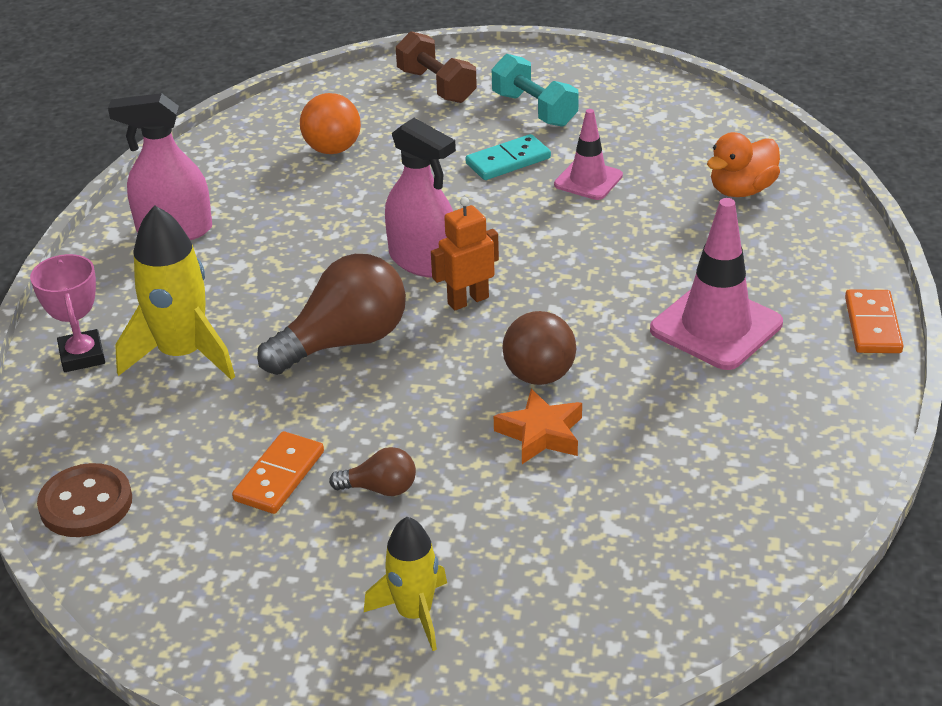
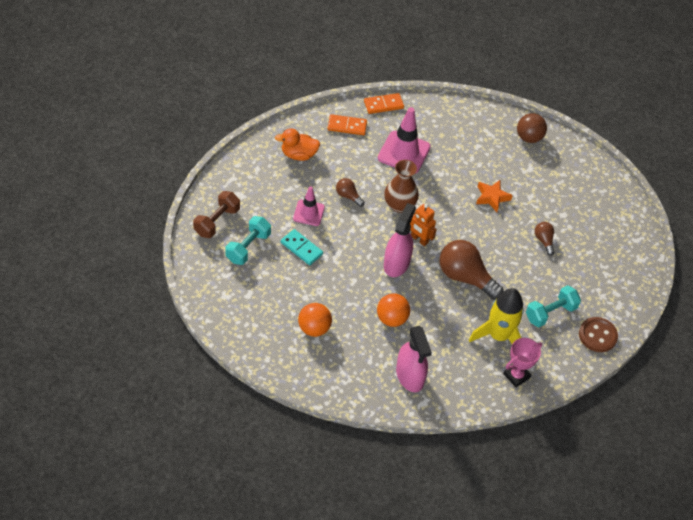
camera: 115 degrees left, 15 degrees up
orange domino [232,431,324,514] -> orange domino moved to [328,114,367,135]
yellow rocket [364,517,447,651] -> none
brown dumbbell [396,31,477,103] -> brown dumbbell moved to [193,191,240,238]
brown ball [502,311,576,385] -> brown ball moved to [517,113,547,143]
orange duck [707,132,780,197] -> orange duck turned 150 degrees clockwise [275,128,320,161]
none -> brown light bulb [336,178,364,207]
none -> orange ball [377,293,410,327]
none -> brown vase [384,160,419,213]
none -> turquoise dumbbell [526,285,581,327]

